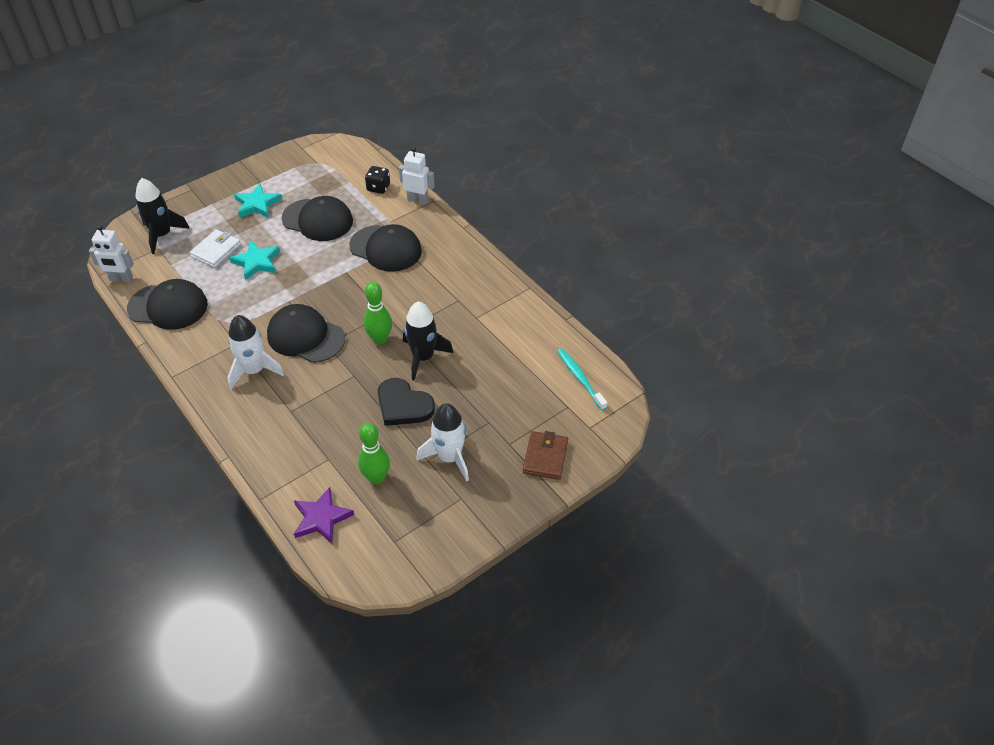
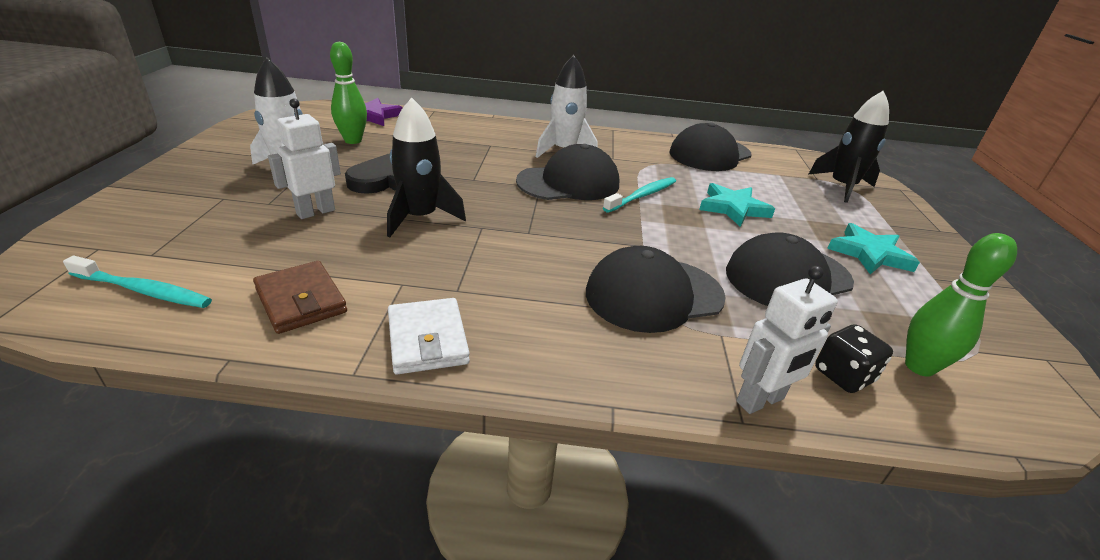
camera: 130 degrees right, 15 degrees down
white robot [89,225,134,282] -> white robot moved to [268,98,341,219]
white wallet [190,229,241,268] -> white wallet moved to [388,298,470,375]
green bowling pin [364,282,392,345] -> green bowling pin moved to [905,233,1017,377]
brown wallet [523,431,568,480] -> brown wallet moved to [253,261,347,334]
none -> turquoise toothbrush [603,177,676,213]

